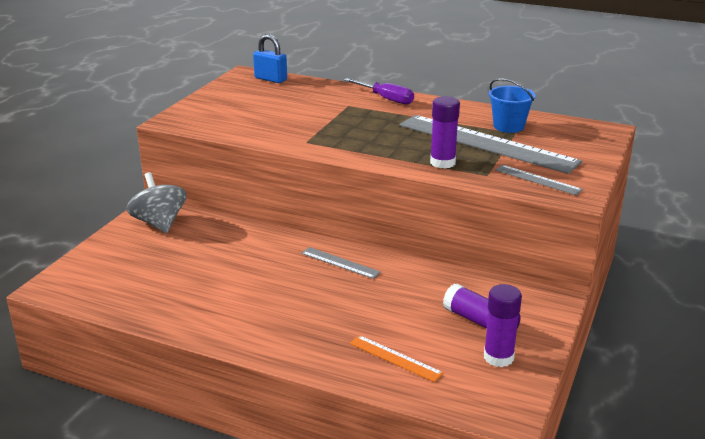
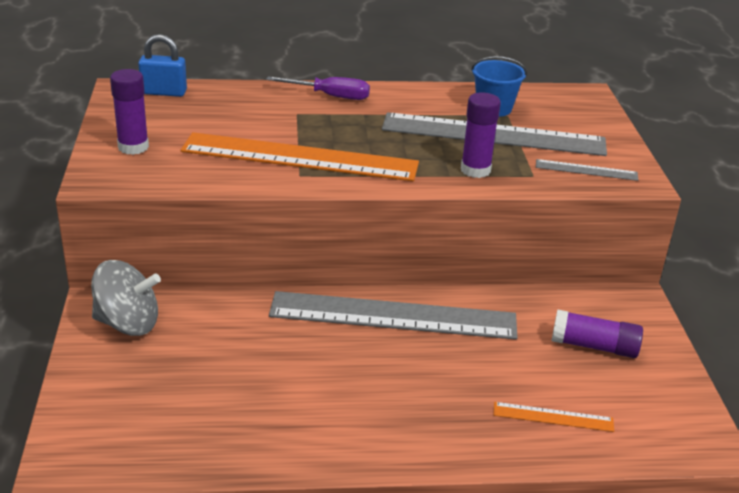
camera: 30 degrees left, 5 degrees up
grey spinning top [127,172,187,233] -> grey spinning top turned 150 degrees clockwise [91,260,161,336]
grey ruler [301,247,381,279] -> grey ruler [269,291,518,340], size x2.31
purple glue stick [484,284,522,367] -> purple glue stick moved to [110,69,149,155]
none -> orange ruler [180,132,419,181]

